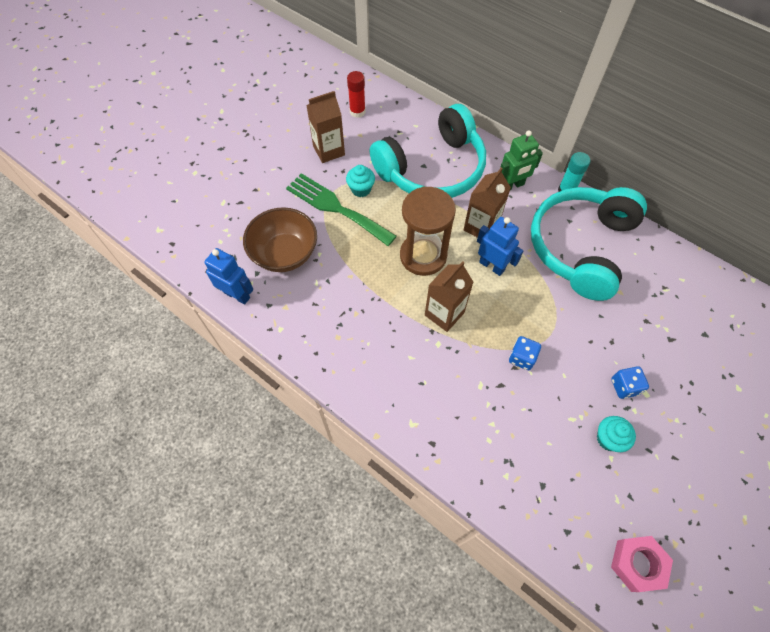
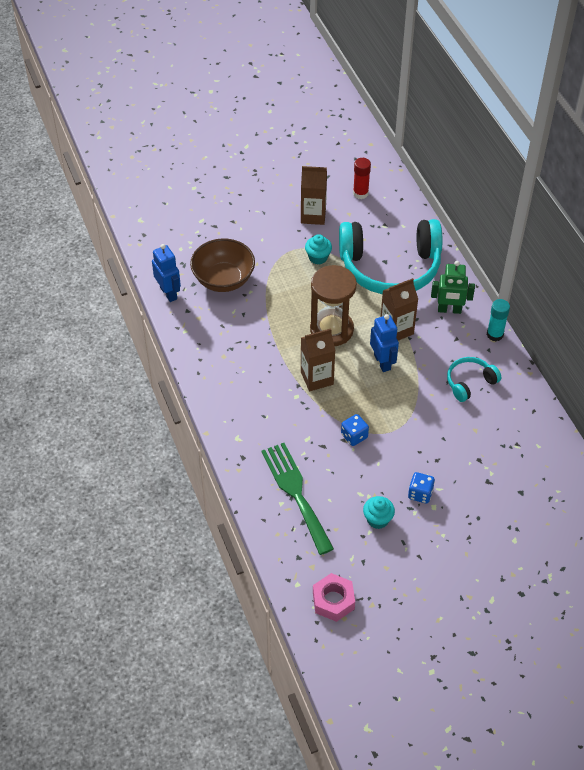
camera: 30 degrees right, 10 degrees down
green fork [286,173,397,246] -> green fork moved to [261,443,334,555]
turquoise headphones [531,187,647,301] -> turquoise headphones [447,357,501,402], size x0.46

